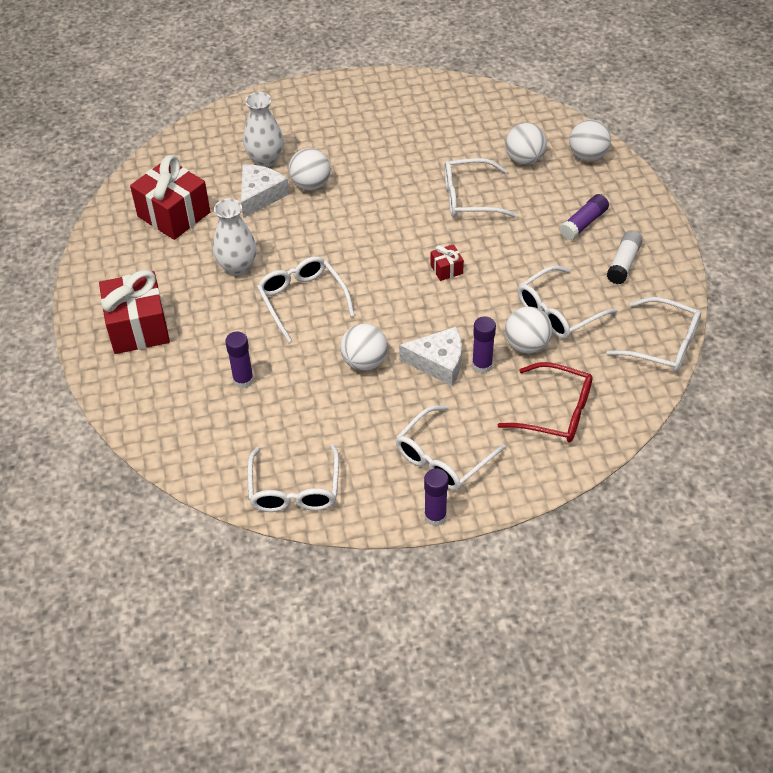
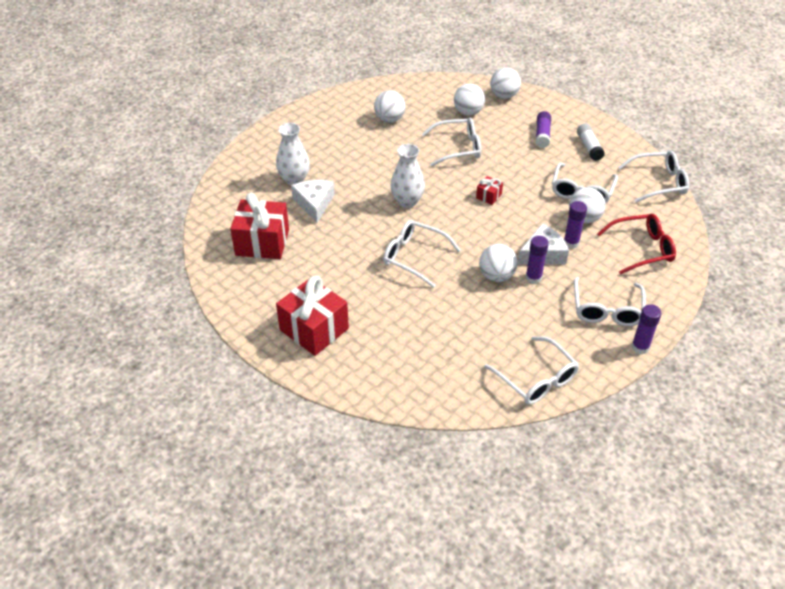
camera: 35 degrees left, 5 degrees down
white vase [213,198,257,276] -> white vase moved to [390,144,425,208]
purple glue stick [225,331,254,389] -> purple glue stick moved to [526,236,549,284]
white ball [289,148,330,191] -> white ball moved to [374,90,406,123]
white glasses [444,158,517,218] -> white glasses turned 150 degrees counterclockwise [422,118,481,166]

